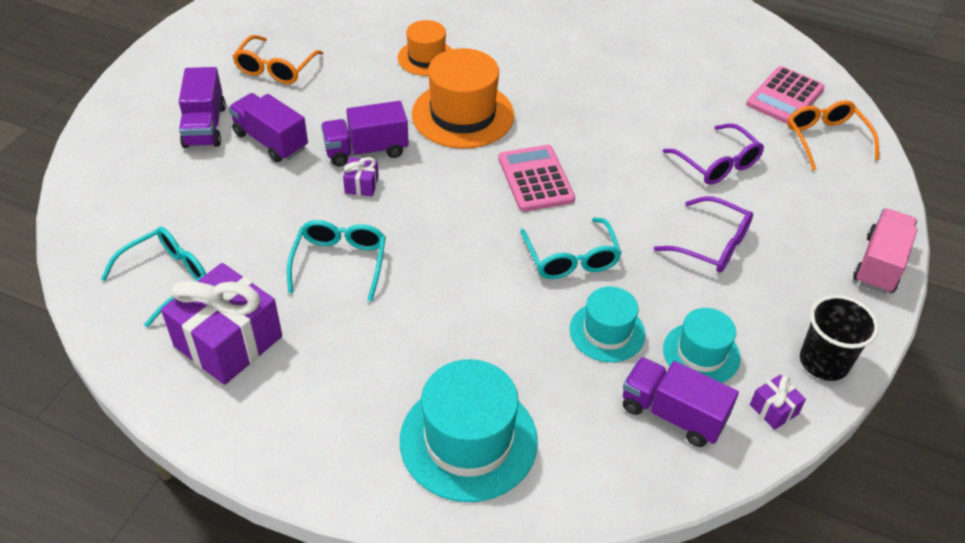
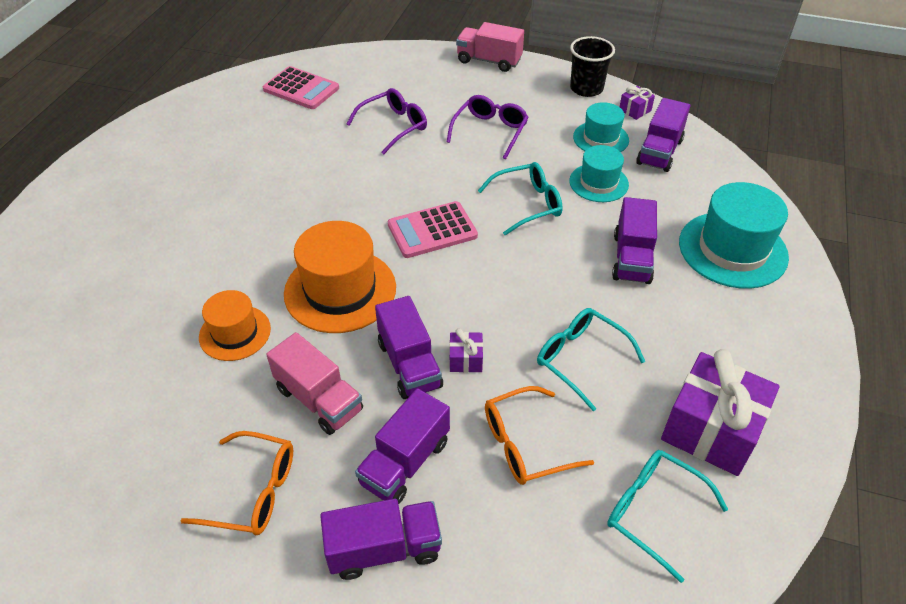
camera: 95 degrees left, 0 degrees up
turquoise glasses [287,220,386,301] -> turquoise glasses turned 45 degrees clockwise [537,308,645,411]
orange glasses [787,100,879,171] -> orange glasses moved to [485,386,594,485]
none -> pink truck [266,332,363,435]
none -> purple truck [612,197,657,284]

